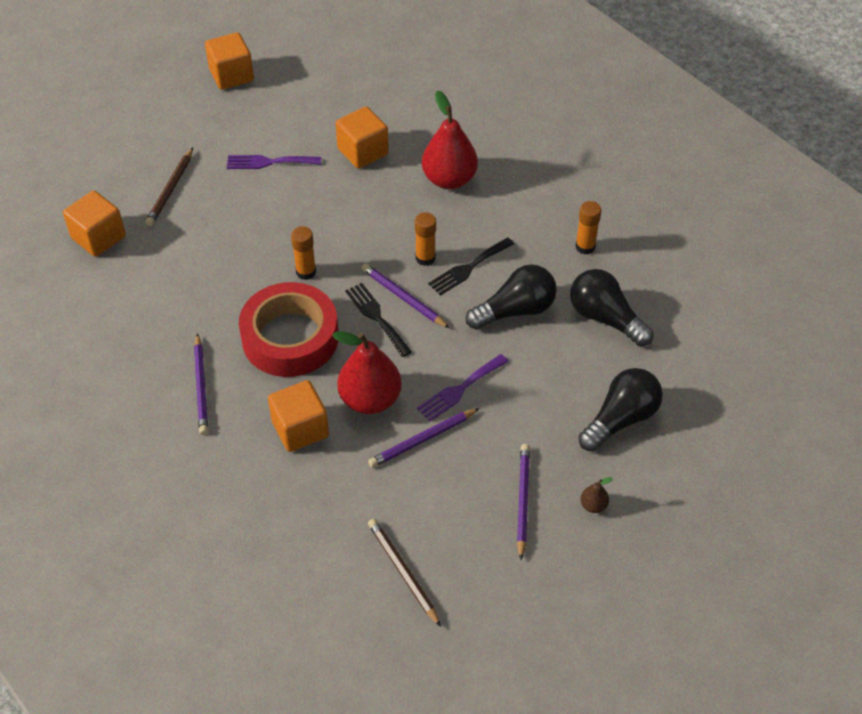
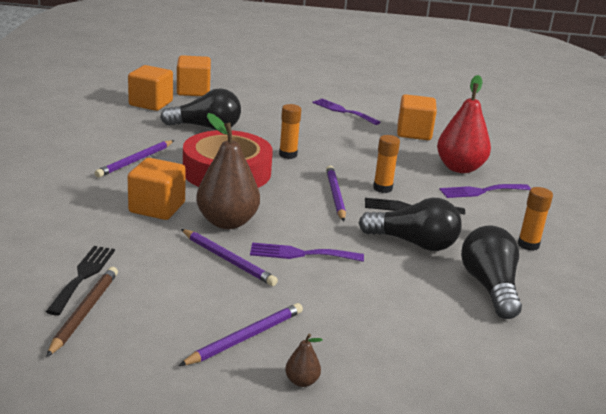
camera: 40 degrees right, 25 degrees down
brown pencil [145,148,193,226] -> none
orange cube [205,32,254,90] -> orange cube moved to [128,65,173,111]
red pear [332,331,402,414] -> brown pear [196,113,260,229]
black fork [345,283,412,357] -> black fork moved to [46,246,115,315]
purple pencil [368,408,479,468] -> purple pencil turned 150 degrees counterclockwise [181,229,278,286]
black light bulb [578,368,663,452] -> black light bulb moved to [160,88,241,130]
none -> purple fork [439,184,531,198]

